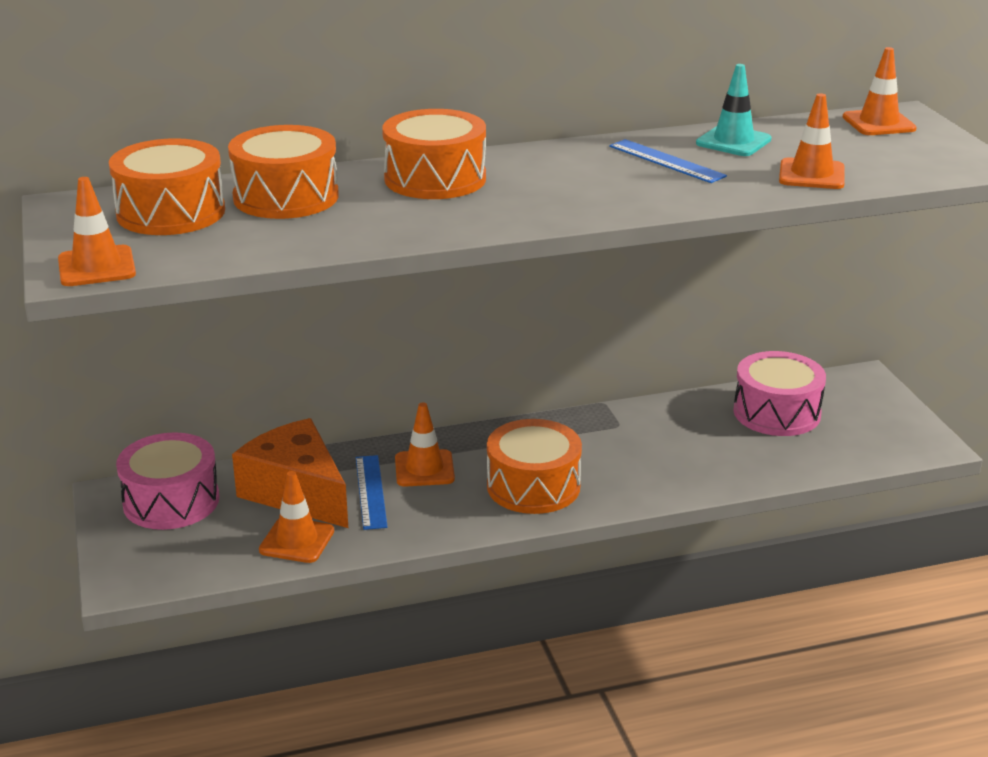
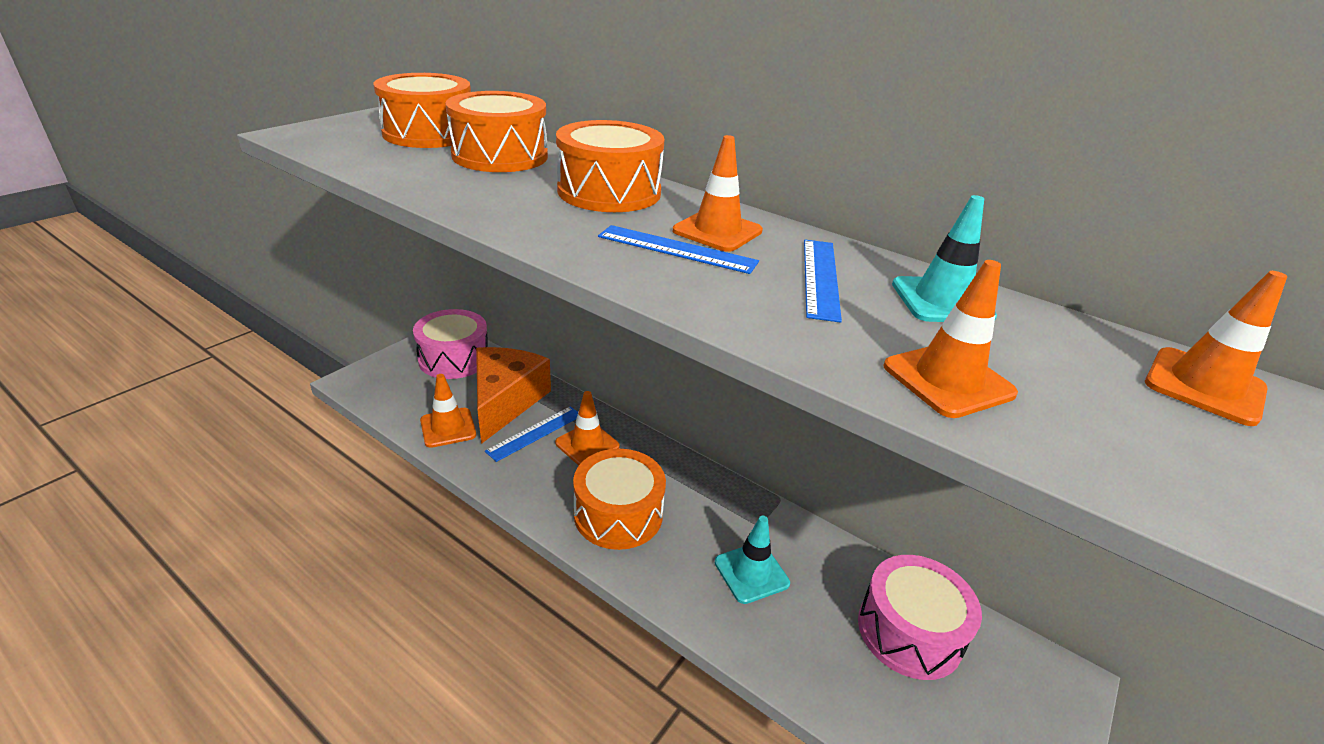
camera: 50 degrees right, 5 degrees up
orange traffic cone [58,177,136,286] -> orange traffic cone moved to [673,135,763,252]
none -> blue ruler [598,225,759,274]
none -> turquoise traffic cone [715,516,790,604]

